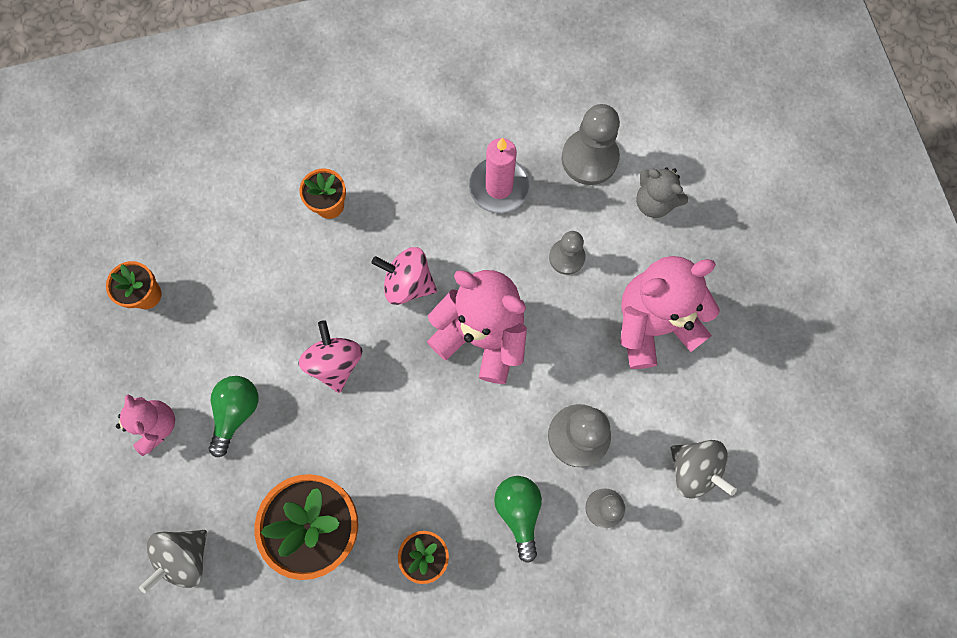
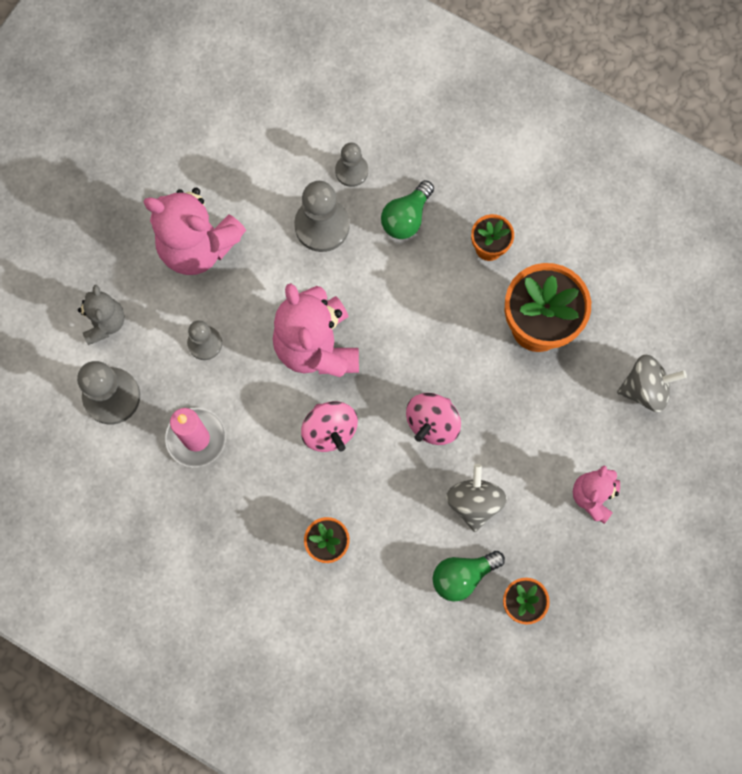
camera: 135 degrees left, 0 degrees up
green light bulb [209,376,258,457] -> green light bulb moved to [433,551,505,602]
grey spinning top [670,440,737,498] -> grey spinning top moved to [446,464,507,532]

